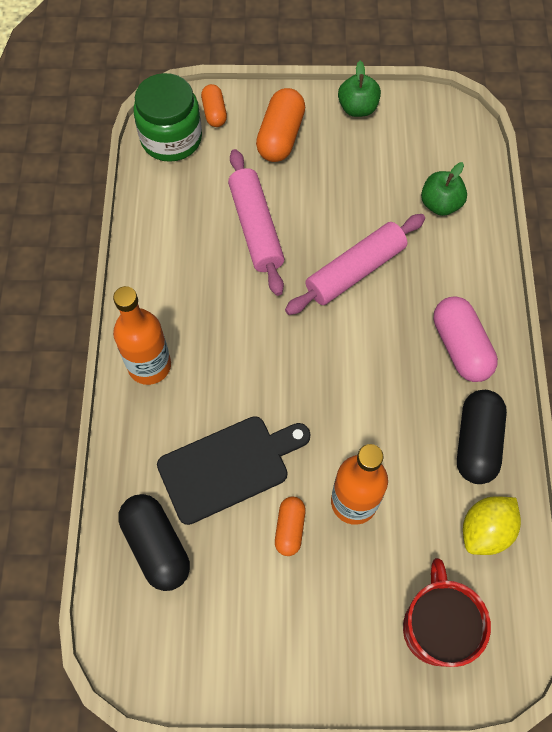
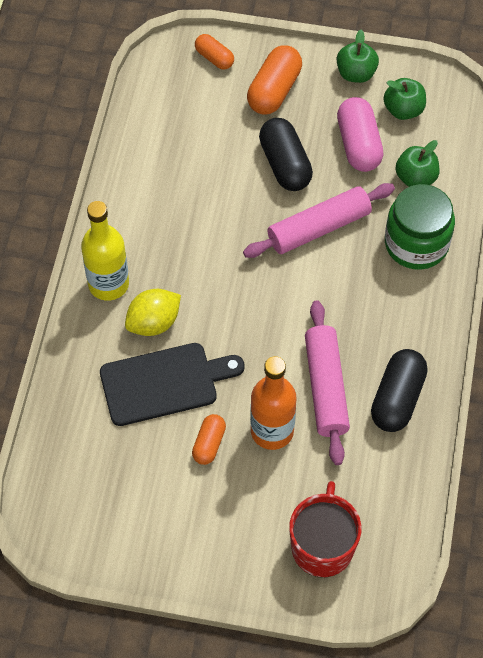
camera: 10 degrees right, 5 degrees down
orange bottle [113,286,171,385] -> yellow bottle [81,201,129,301]
black capsule [118,494,190,591] -> black capsule moved to [259,118,313,191]
green jar [133,73,202,162] -> green jar moved to [385,184,455,270]
orange capsule [201,84,227,127] -> orange capsule turned 45 degrees counterclockwise [195,34,234,70]
pink rolling pin [228,149,285,296] -> pink rolling pin moved to [305,300,350,465]
pink capsule [434,296,498,382] -> pink capsule moved to [337,97,383,172]
yellow lemon [463,496,521,555] -> yellow lemon moved to [125,289,181,336]
none -> green apple [383,78,426,120]

